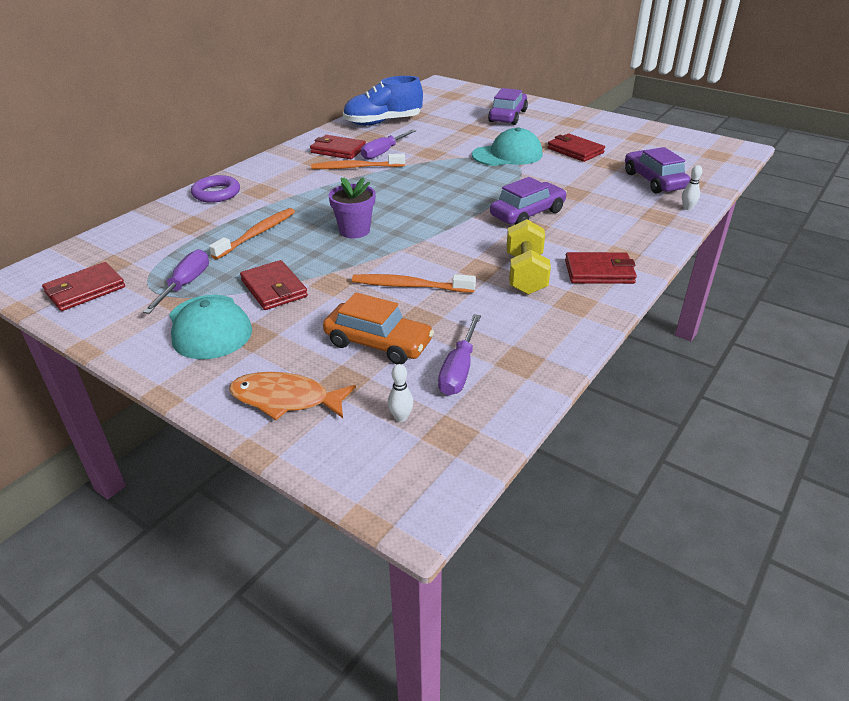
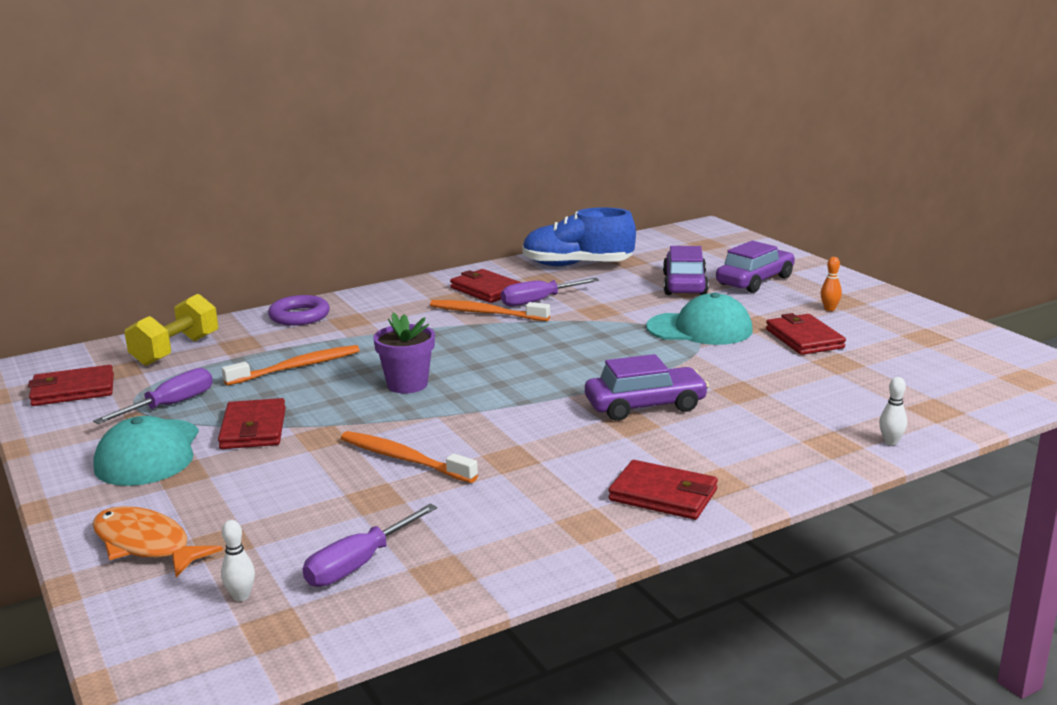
camera: 25 degrees right, 15 degrees down
orange car [323,292,434,364] -> none
yellow dumbbell [507,219,551,295] -> yellow dumbbell moved to [125,294,218,366]
purple car [625,147,691,194] -> purple car moved to [663,246,709,295]
none -> orange bowling pin [820,257,842,311]

